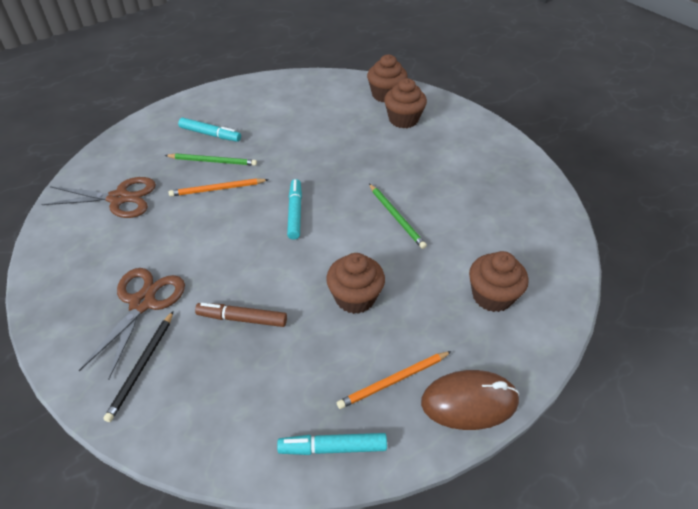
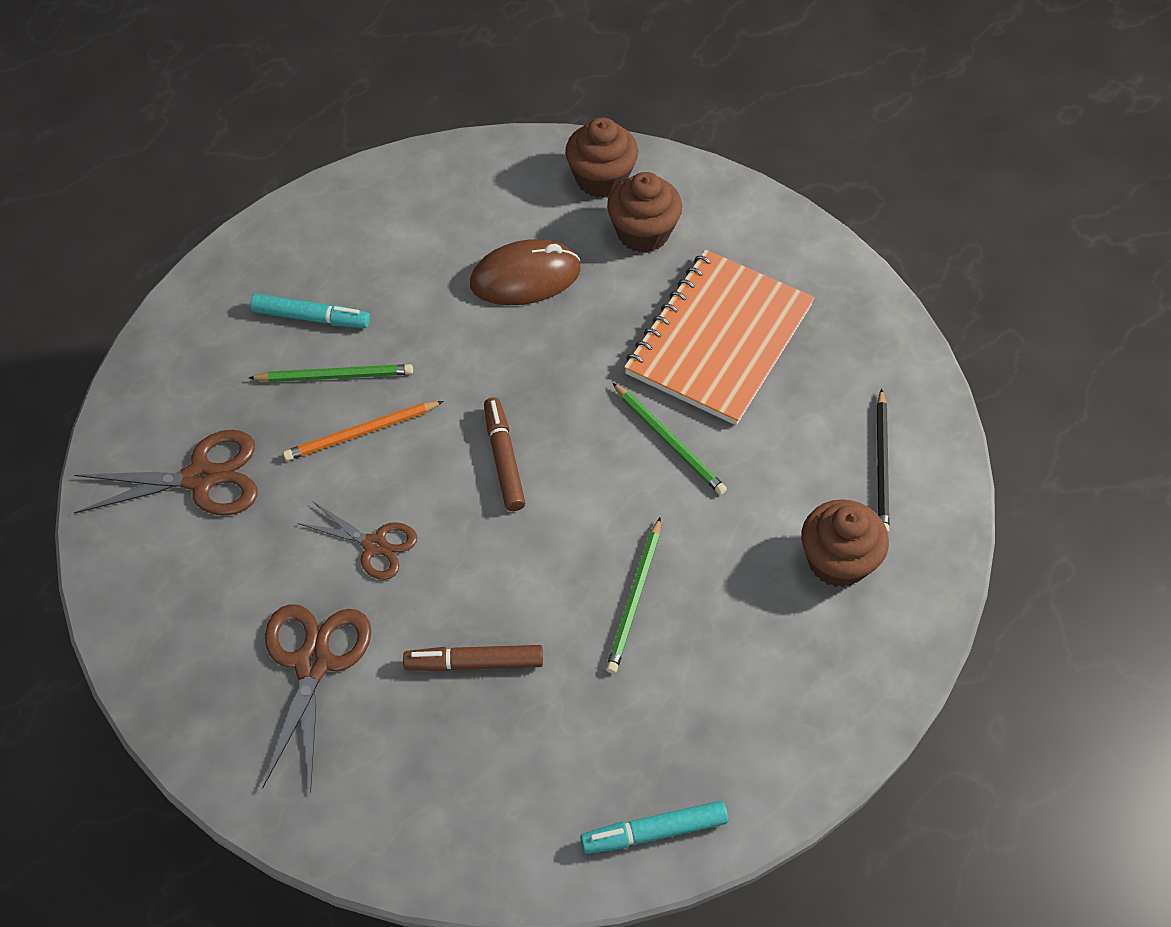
camera: 10 degrees left, 10 degrees up
black pencil [103,311,173,422] -> black pencil moved to [877,388,890,533]
turquoise marker [287,179,302,240] -> brown marker [484,397,525,511]
brown cupcake [326,253,385,314] -> green pencil [606,517,661,674]
orange pencil [337,351,452,409] -> none
brown mouse [421,370,519,430] -> brown mouse moved to [470,239,581,305]
none -> brown scissors [298,501,417,580]
none -> orange notebook [624,250,815,425]

